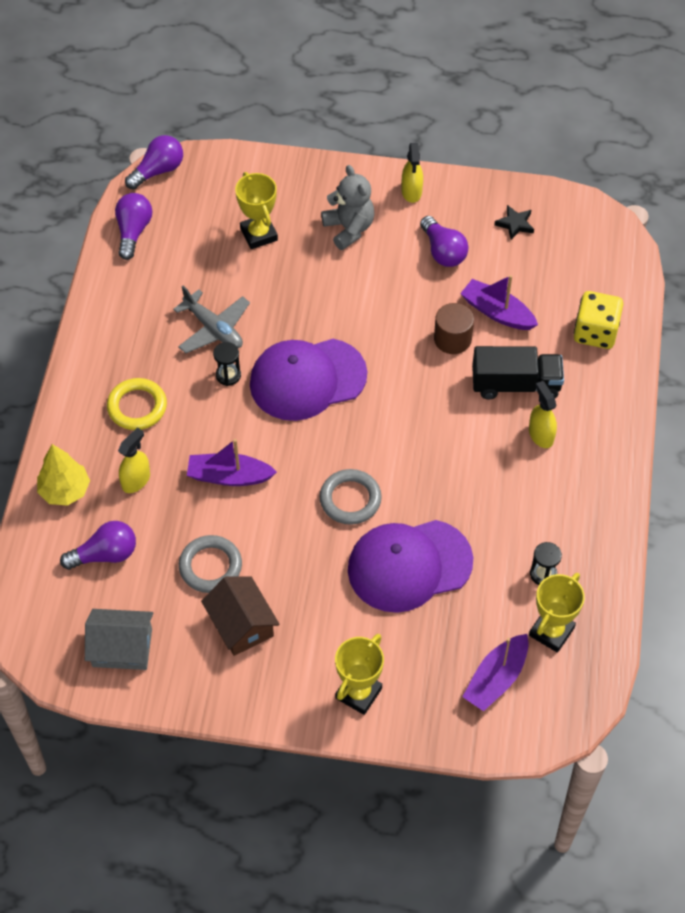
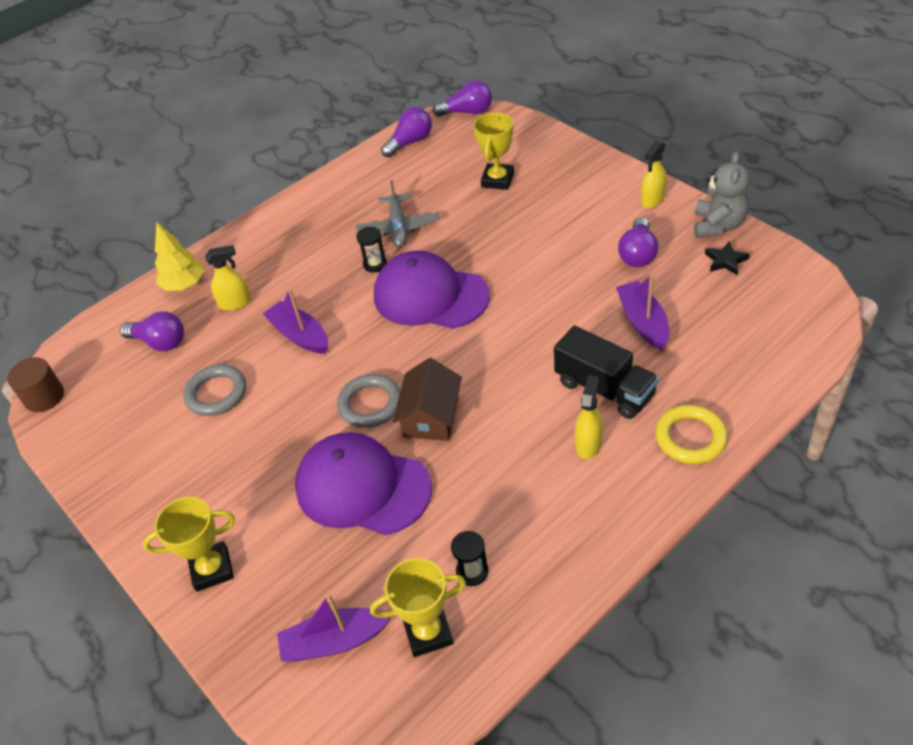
camera: 45 degrees right, 10 degrees down
grey house [85,609,153,670] -> none
yellow ring [107,378,167,430] -> yellow ring moved to [655,405,728,464]
brown house [201,576,280,656] -> brown house moved to [393,358,462,441]
grey teddy bear [321,165,374,250] -> grey teddy bear moved to [694,152,750,238]
brown cylinder [434,303,474,354] -> brown cylinder moved to [7,357,64,412]
yellow dice [574,291,623,349] -> none

